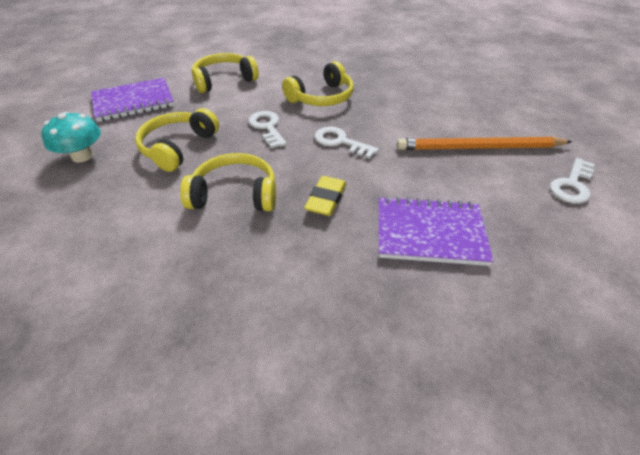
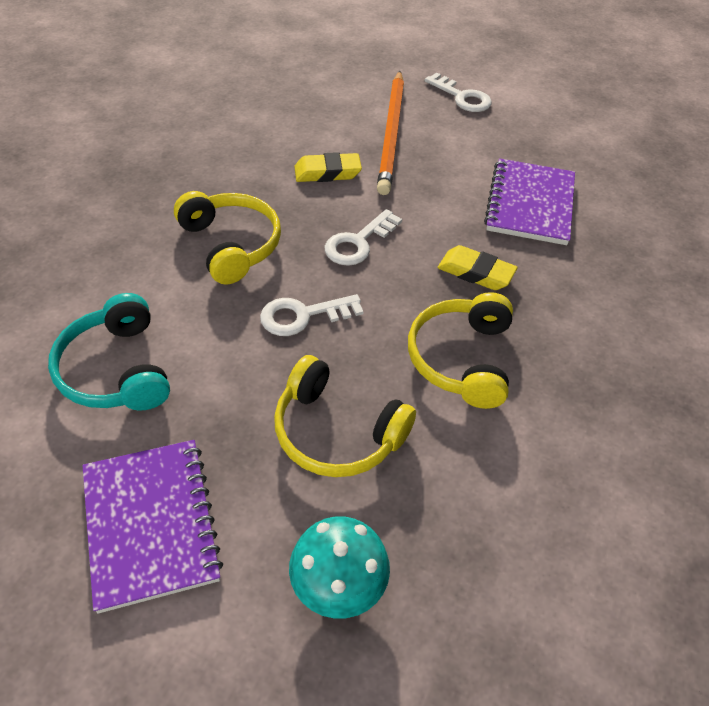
camera: 85 degrees left, 5 degrees up
yellow headphones [192,53,259,93] -> turquoise headphones [48,293,170,410]
none -> yellow eraser [294,152,362,182]

